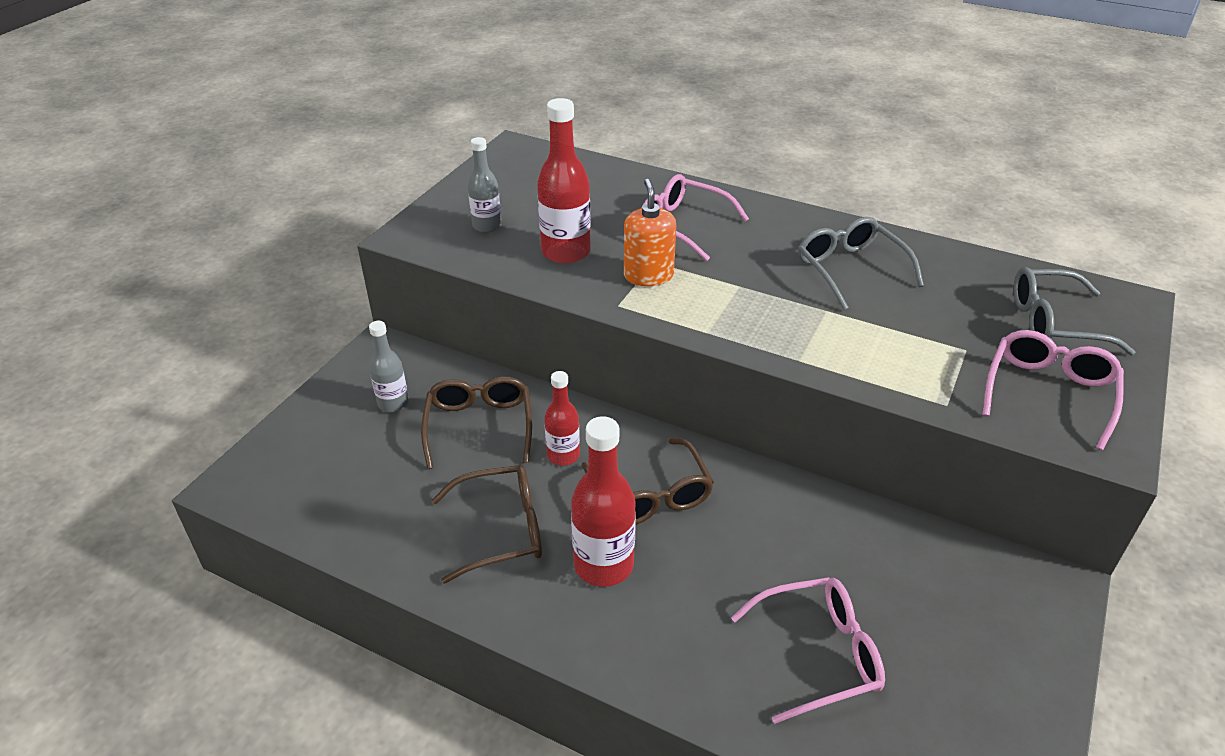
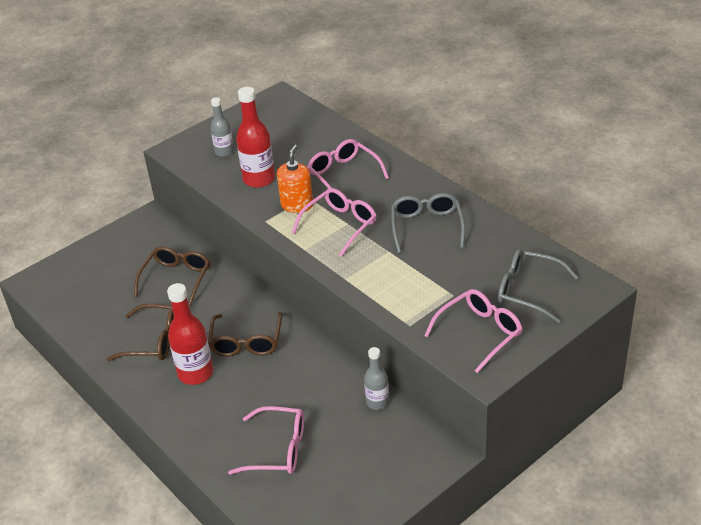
camera: 25 degrees right, 0 degrees up
grey bottle [369,321,409,412] -> grey bottle moved to [364,347,389,410]
red bottle [544,371,580,466] -> none
none -> pink glasses [292,188,377,257]

